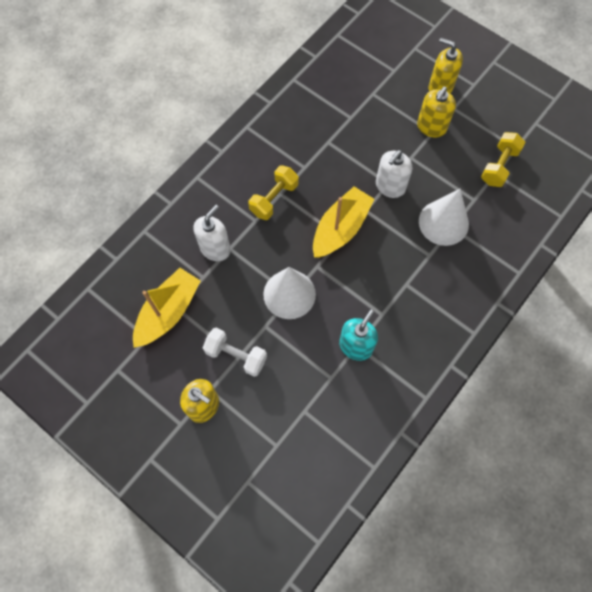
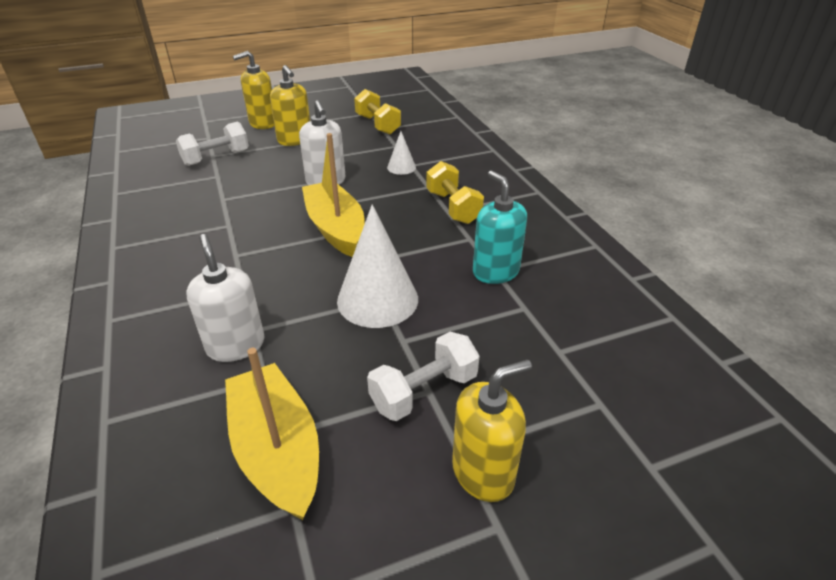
camera: 60 degrees left, 30 degrees down
yellow dumbbell [248,165,298,220] -> yellow dumbbell moved to [426,161,484,224]
white cone [419,189,469,246] -> white cone [387,131,416,175], size x0.49
none -> white dumbbell [176,122,249,166]

